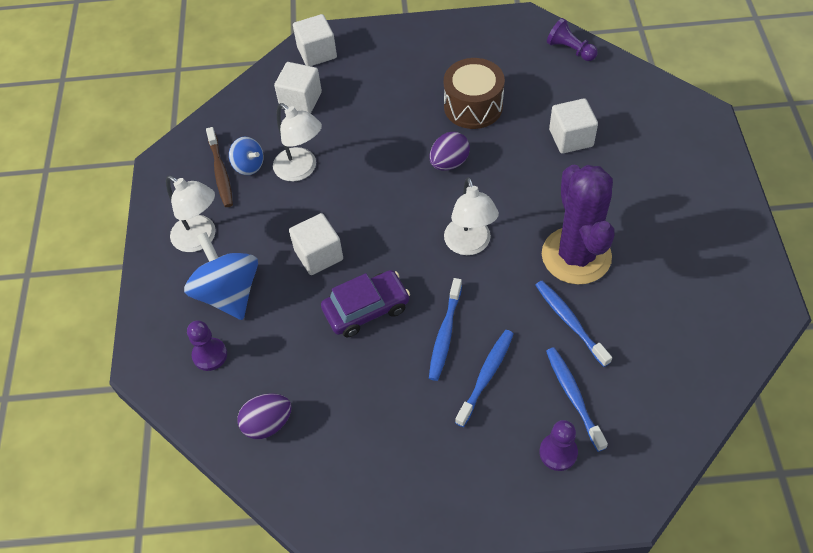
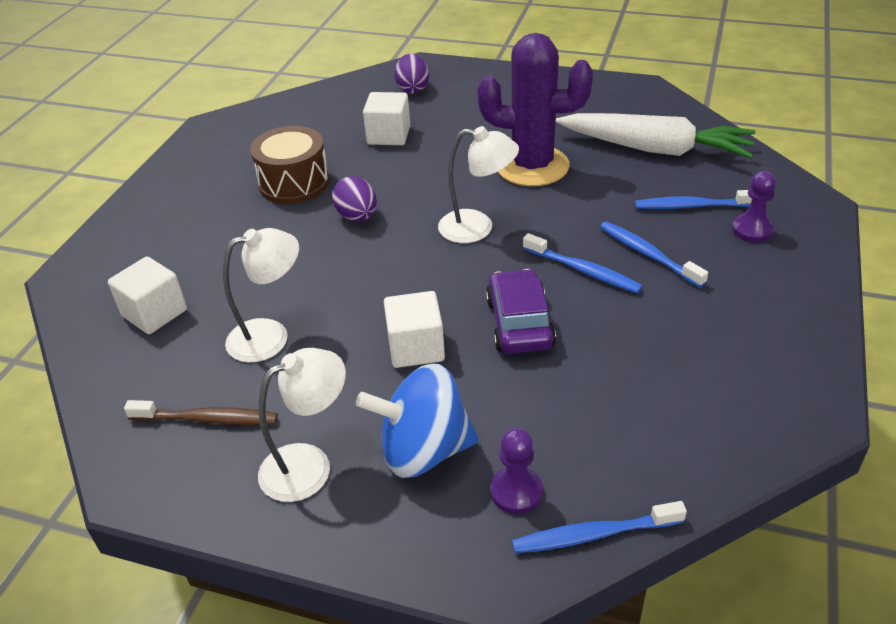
camera: 70 degrees left, 15 degrees down
blue spinning top [229,137,264,175] -> none
purple egg [237,393,292,439] -> purple egg moved to [394,54,429,94]
white cube [293,14,337,66] -> none
blue toothbrush [535,281,612,367] -> blue toothbrush moved to [512,501,687,553]
purple pawn [547,18,598,61] -> none
none -> white carrot [556,113,756,158]

